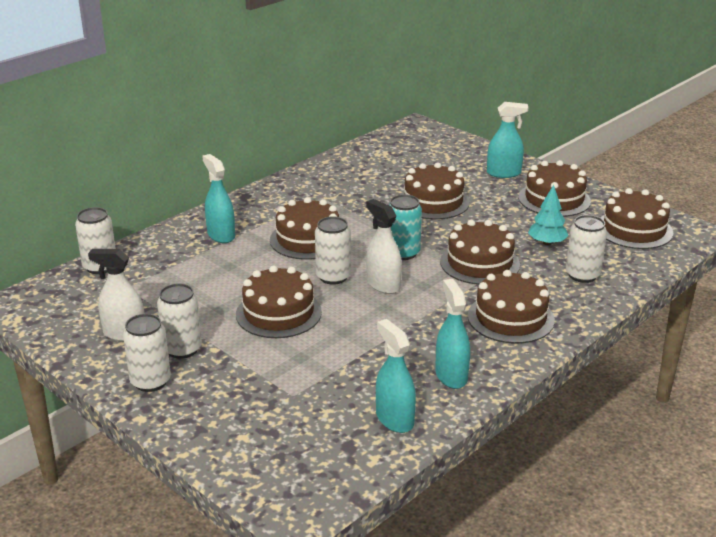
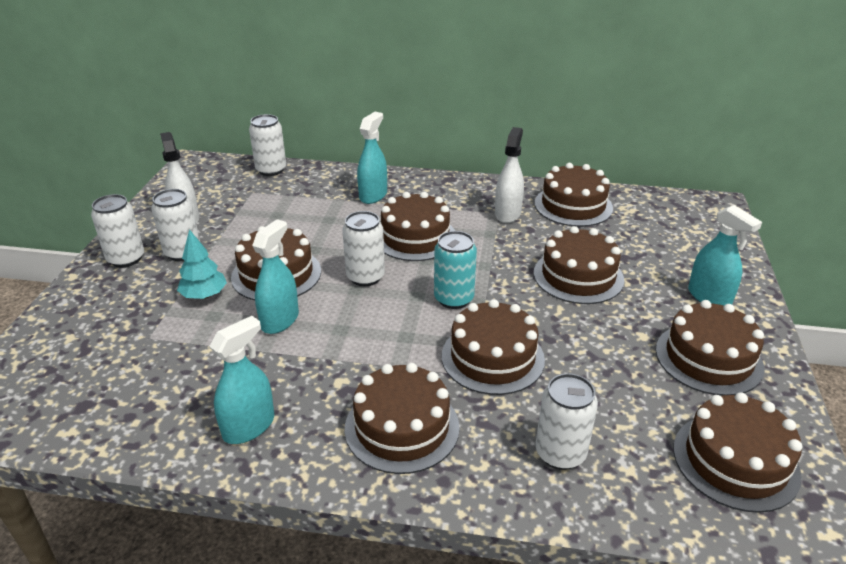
camera: 55 degrees right, 5 degrees up
white spray bottle [366,199,402,294] -> white spray bottle moved to [495,127,524,223]
turquoise spray bottle [376,319,416,433] -> turquoise spray bottle moved to [252,219,299,334]
turquoise tree [528,185,568,245] -> turquoise tree moved to [177,229,227,299]
none -> brown cake [534,163,613,227]

